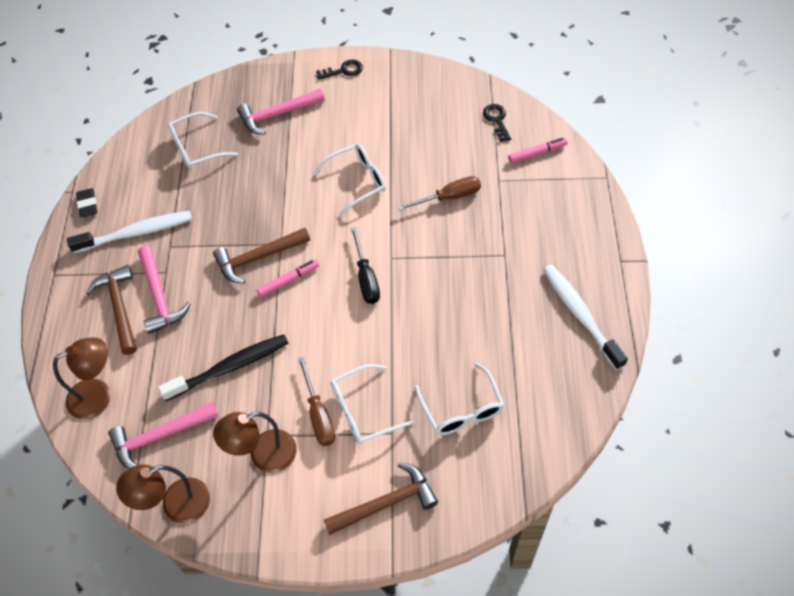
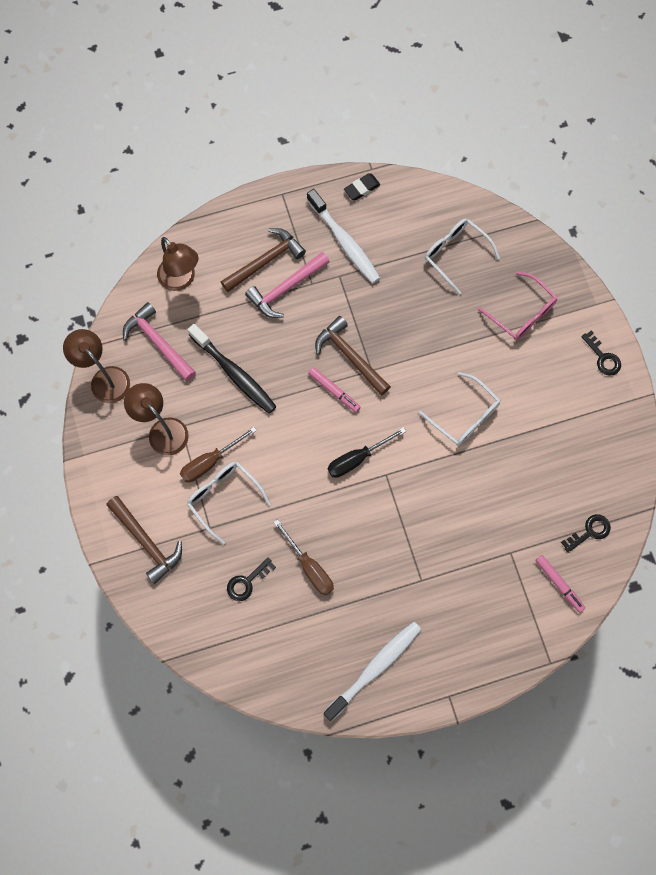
camera: 70 degrees right, 15 degrees up
pink hammer [237,89,325,135] -> pink glasses [478,272,558,340]
brown screwdriver [397,176,481,211] -> brown screwdriver moved to [273,519,334,595]
white glasses [415,363,504,435] -> black key [227,557,276,601]

